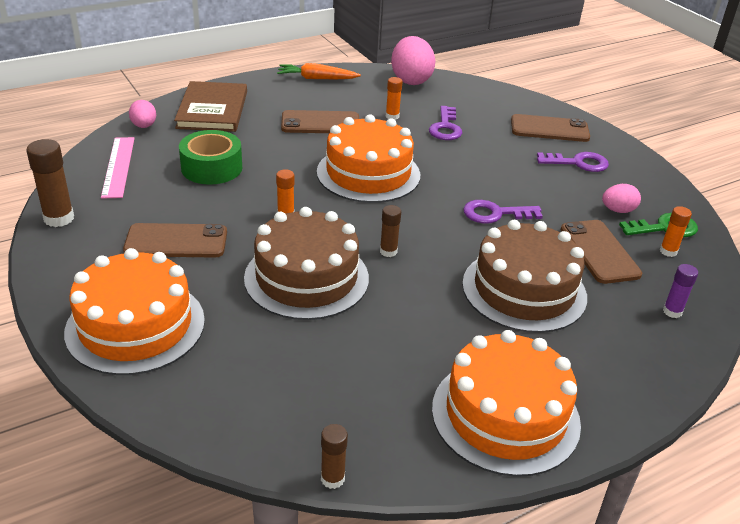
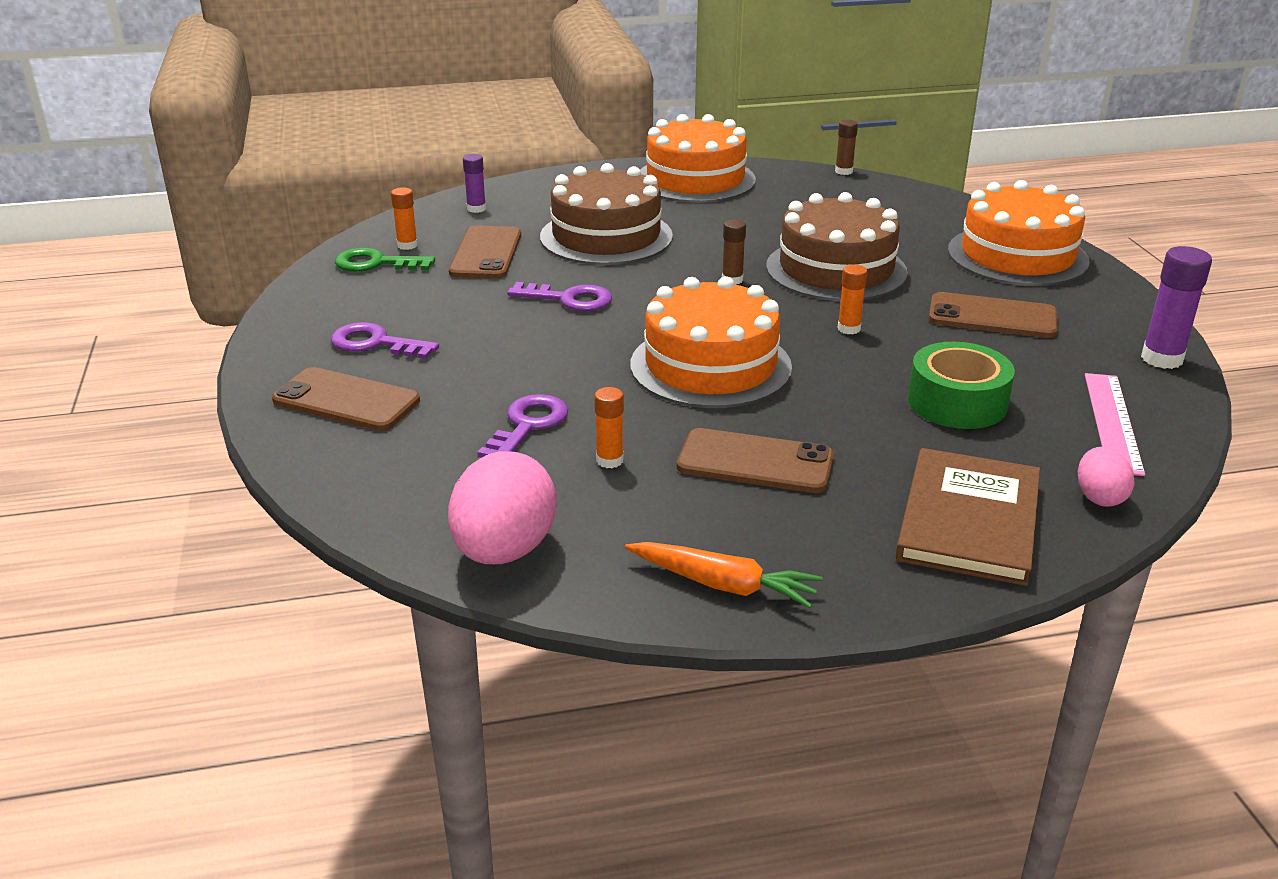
camera: 160 degrees left, 5 degrees down
brown glue stick [26,139,74,227] -> purple glue stick [1141,246,1212,369]
pink egg [602,184,641,213] -> none

